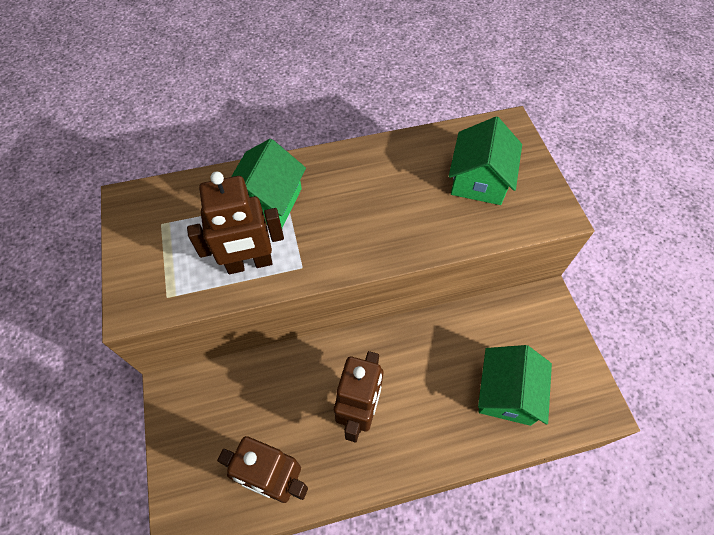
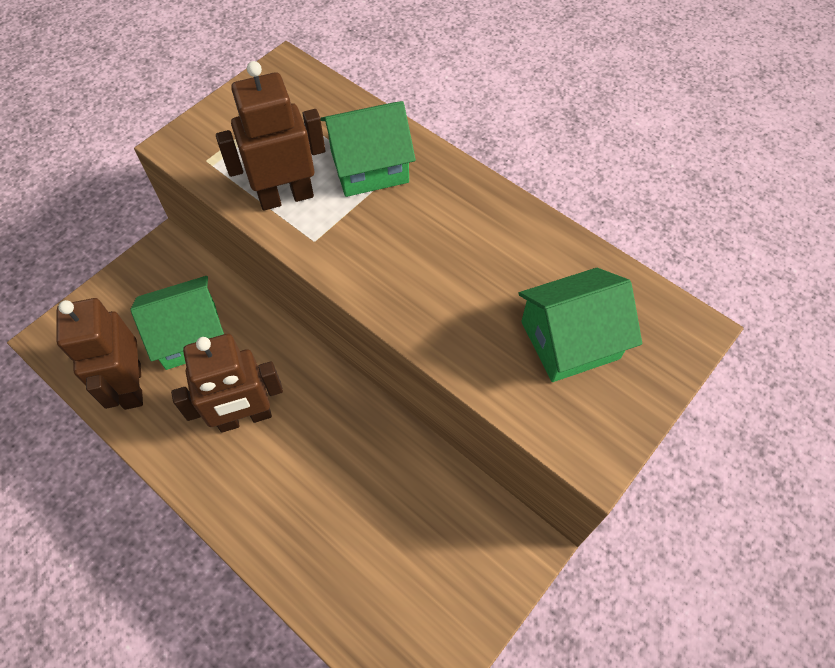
camera: 55 degrees right, 0 degrees up
brown robot [187,172,284,274] -> brown robot turned 120 degrees clockwise [216,61,325,211]
green house [478,345,552,426] -> green house moved to [130,276,224,370]

